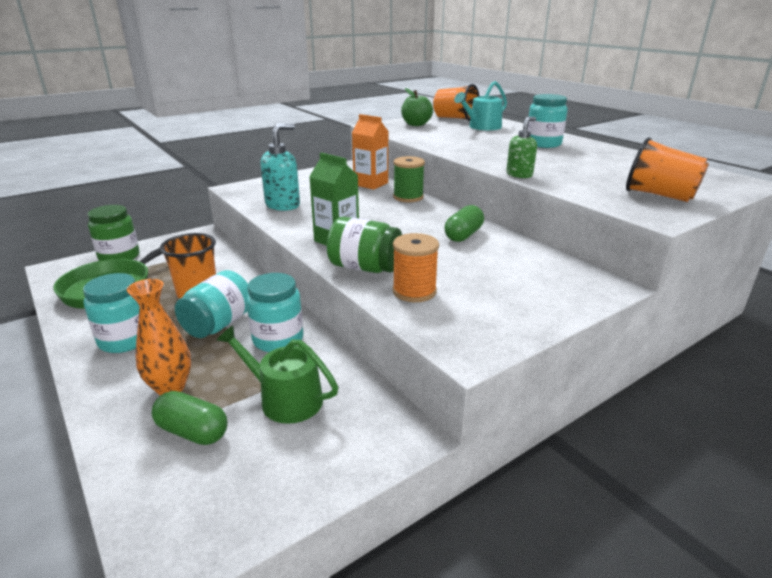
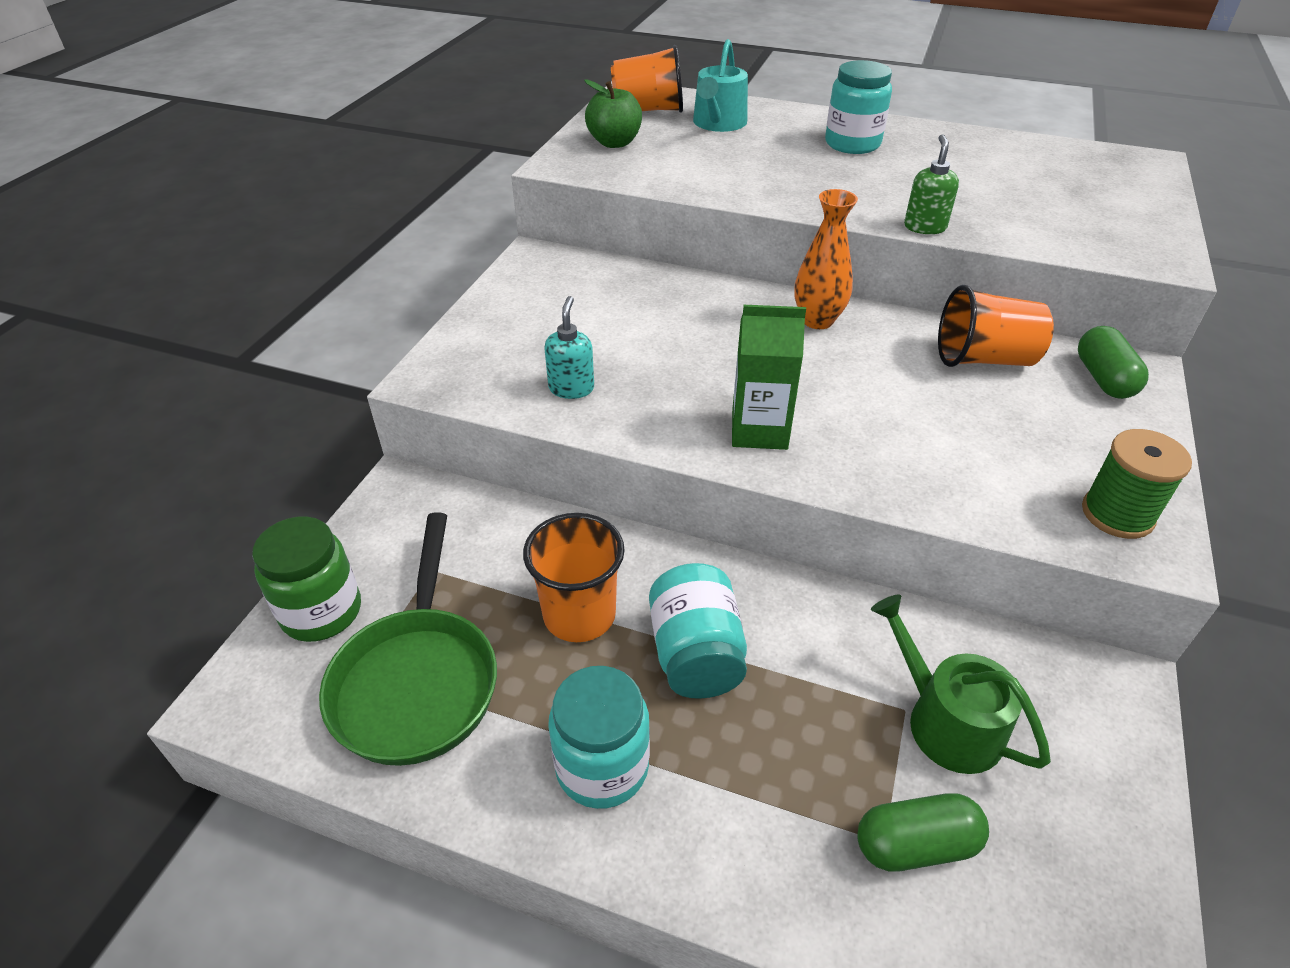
camera: 35 degrees left, 15 degrees up
orange vase [127,279,191,396] -> orange vase moved to [794,189,858,329]
green watering can [217,326,339,424] -> green watering can turned 60 degrees clockwise [871,595,1051,774]
turquoise jar [246,273,304,352] -> none
turquoise soap dispenser [260,123,300,211] -> turquoise soap dispenser [545,296,594,399], size x0.64
green jar [327,216,402,273] -> none
orange carton [352,114,388,190] -> none
green spool [393,156,425,202] -> green spool moved to [1082,429,1192,539]
orange spool [393,233,439,302] -> none
green capsule [444,205,484,242] -> green capsule moved to [1078,326,1149,399]
orange cup [626,137,709,202] -> orange cup moved to [938,285,1054,367]

